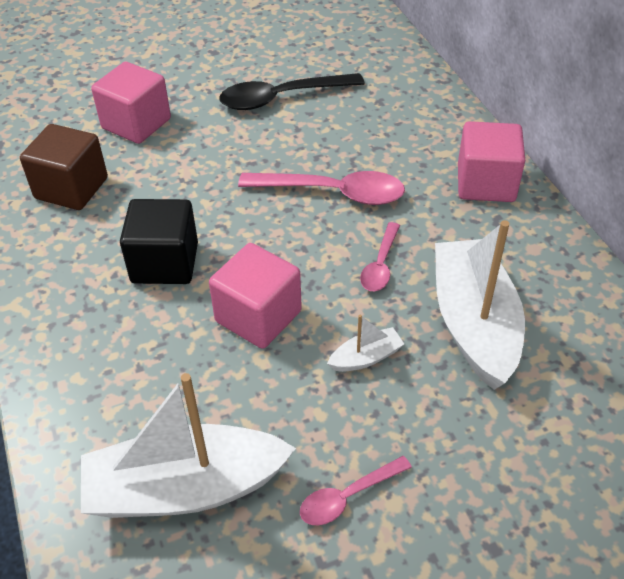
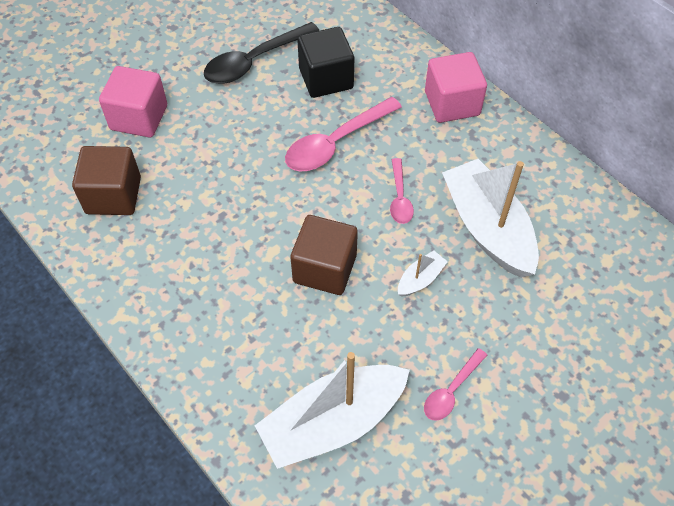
camera: 20 degrees left, 10 degrees up
black cube [120,199,198,284] -> black cube moved to [297,27,354,98]
pink cube [209,243,302,349] -> brown cube [290,215,358,295]
pink spoon [238,171,405,205] -> pink spoon turned 150 degrees clockwise [285,97,402,171]

